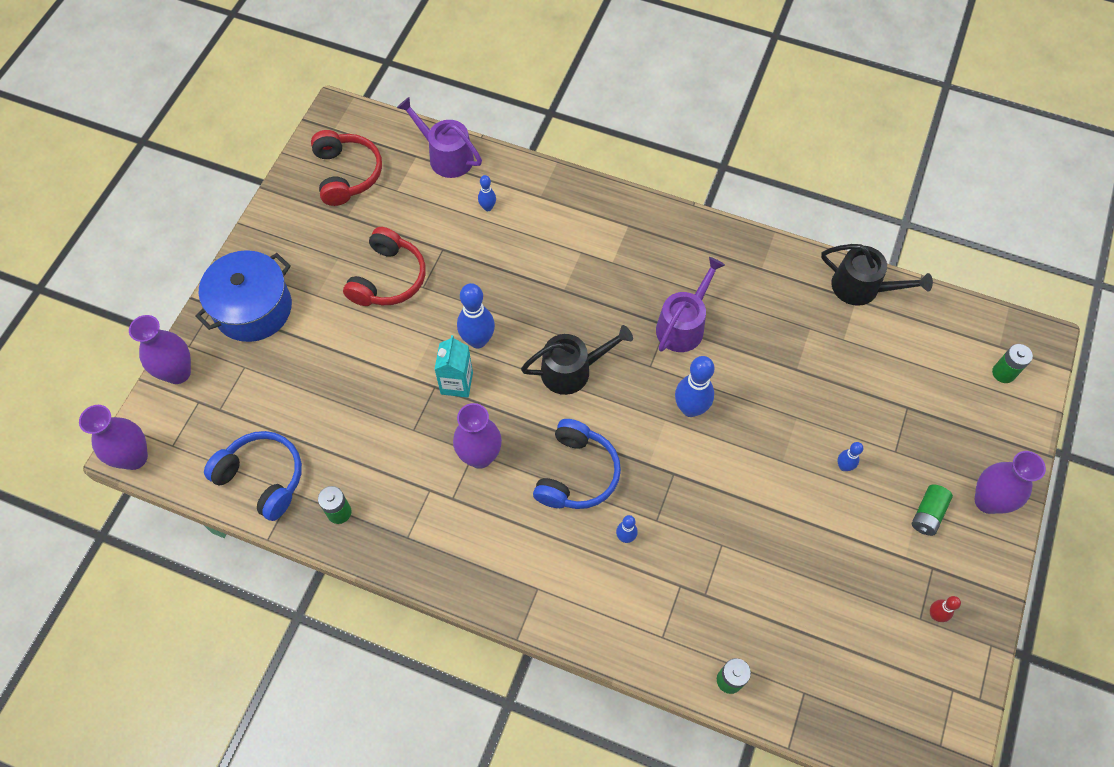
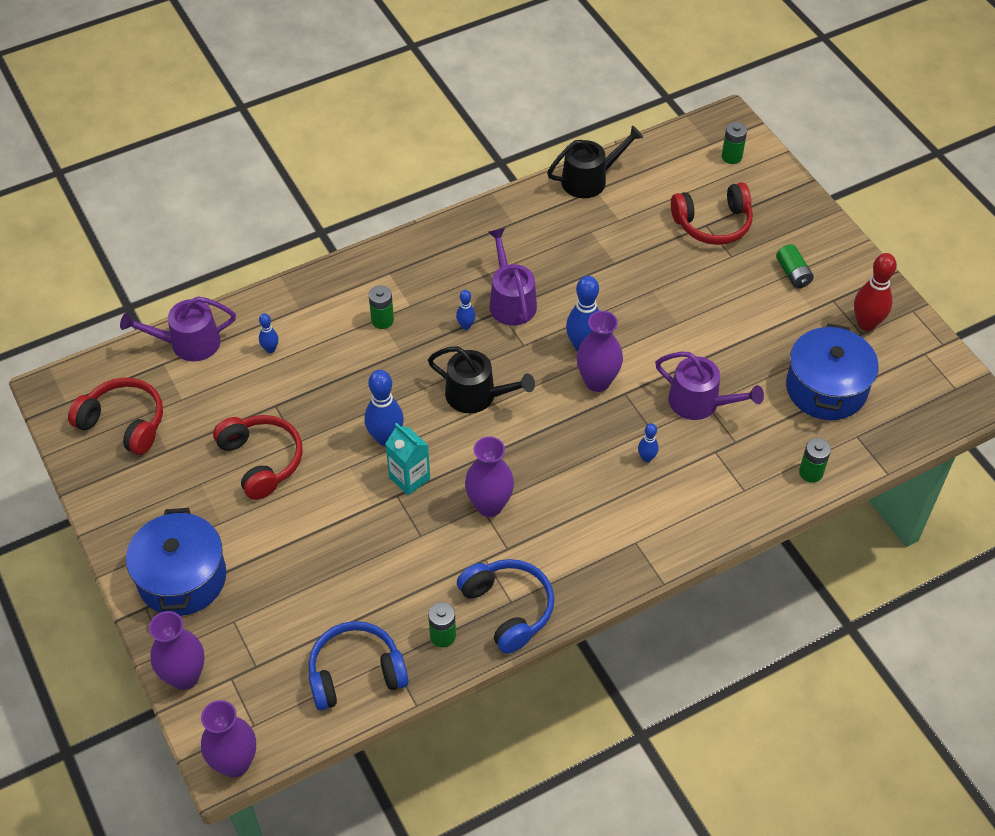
camera: 50 degrees left, 10 degrees down
black watering can [521,325,633,395] -> black watering can turned 90 degrees clockwise [428,346,535,413]
blue headphones [533,419,621,509] -> blue headphones moved to [457,559,554,654]
blue bowling pin [838,442,863,471] -> blue bowling pin moved to [456,290,476,330]
red bowling pin [930,596,961,622] -> red bowling pin [854,253,897,331], size x1.91
purple vase [975,451,1046,514] -> purple vase moved to [577,311,623,392]
none -> green battery [369,285,394,329]
none -> purple watering can [655,352,764,420]
none -> red headphones [671,182,753,245]
none -> blue pot [786,324,878,420]

